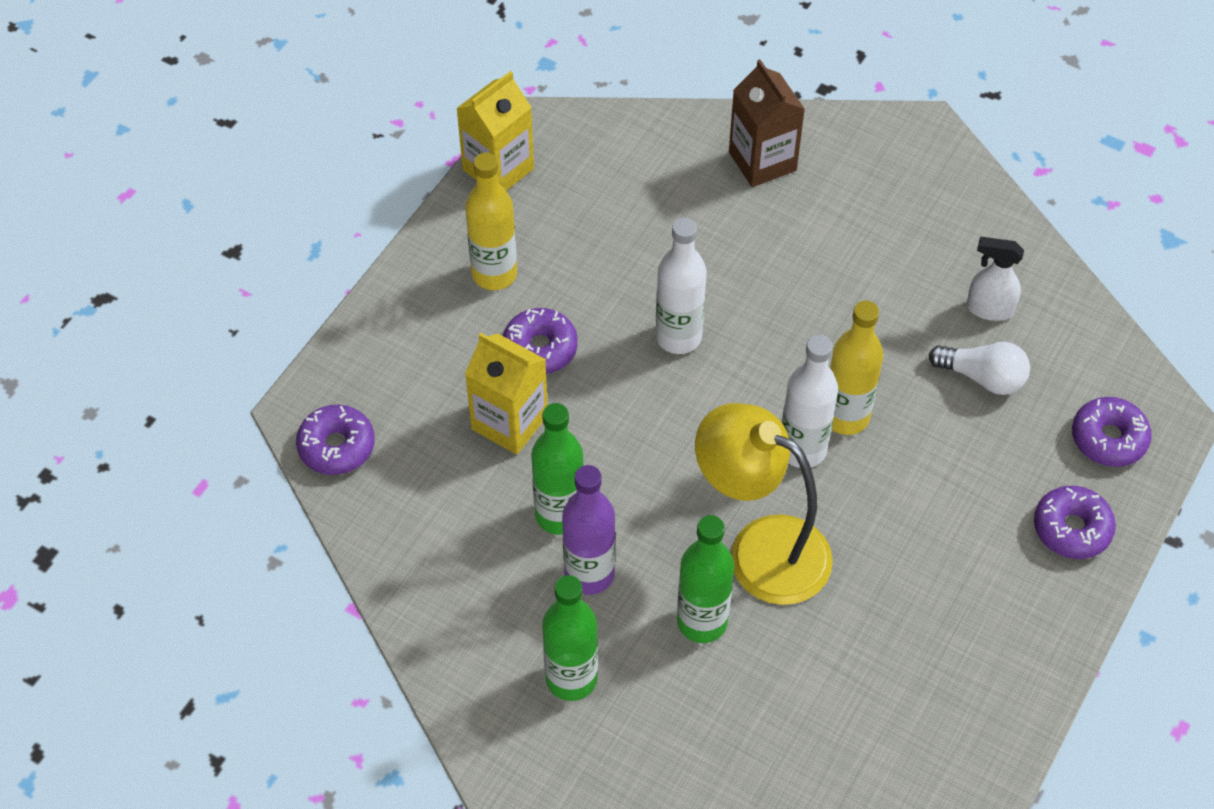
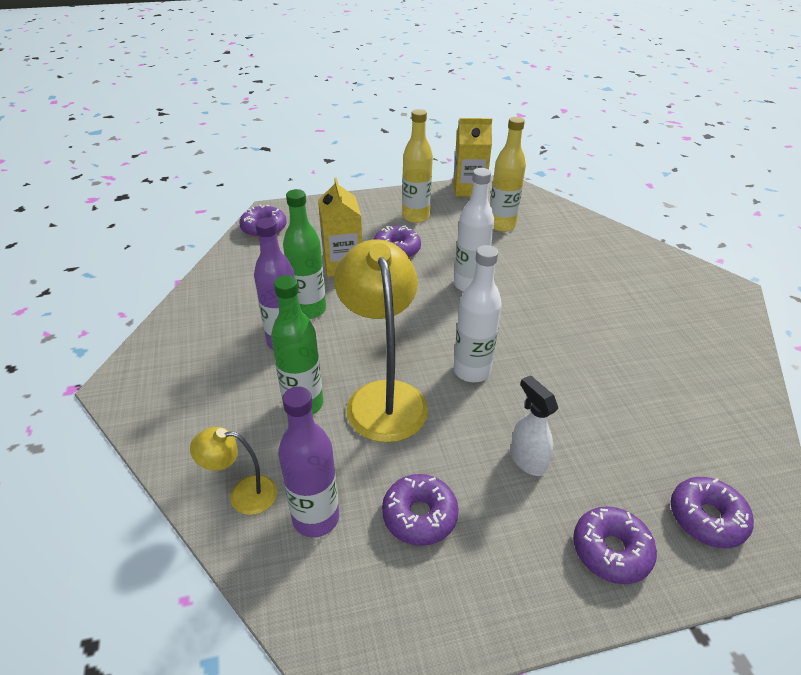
camera: 45 degrees right, 15 degrees down
green bottle [542,575,598,701] -> none
brown carton [729,59,805,187] -> none
yellow bottle [830,301,883,435] -> yellow bottle moved to [490,117,526,232]
white light bulb [929,342,1030,395] -> none
white spray bottle [967,237,1024,321] -> white spray bottle moved to [510,375,558,476]
none -> yellow lamp [190,427,277,515]
none -> purple bottle [278,386,339,537]
none -> purple donut [382,474,459,546]

